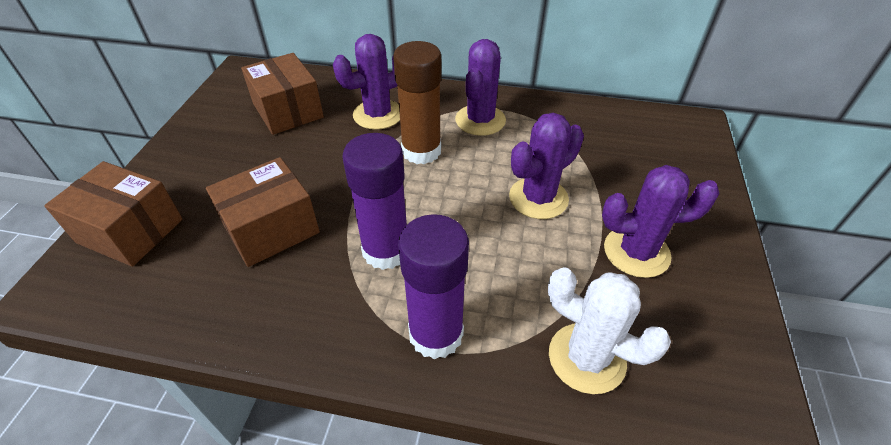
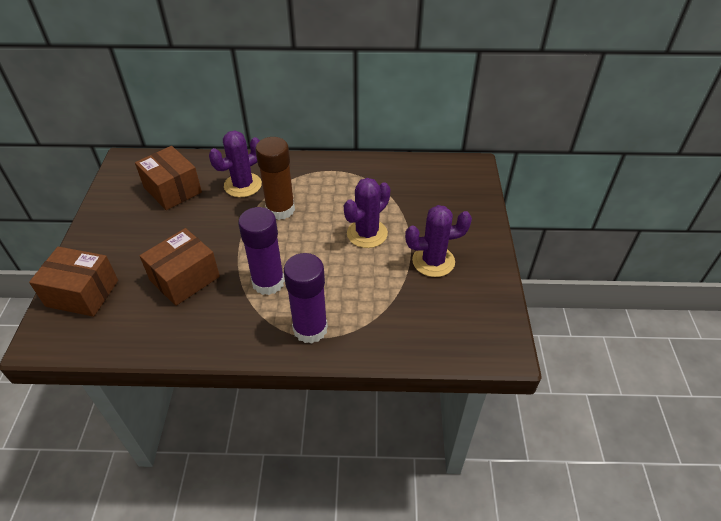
camera: 10 degrees left, 0 degrees up
purple cactus [455,39,506,136] -> none
white cactus [548,267,671,394] -> none

